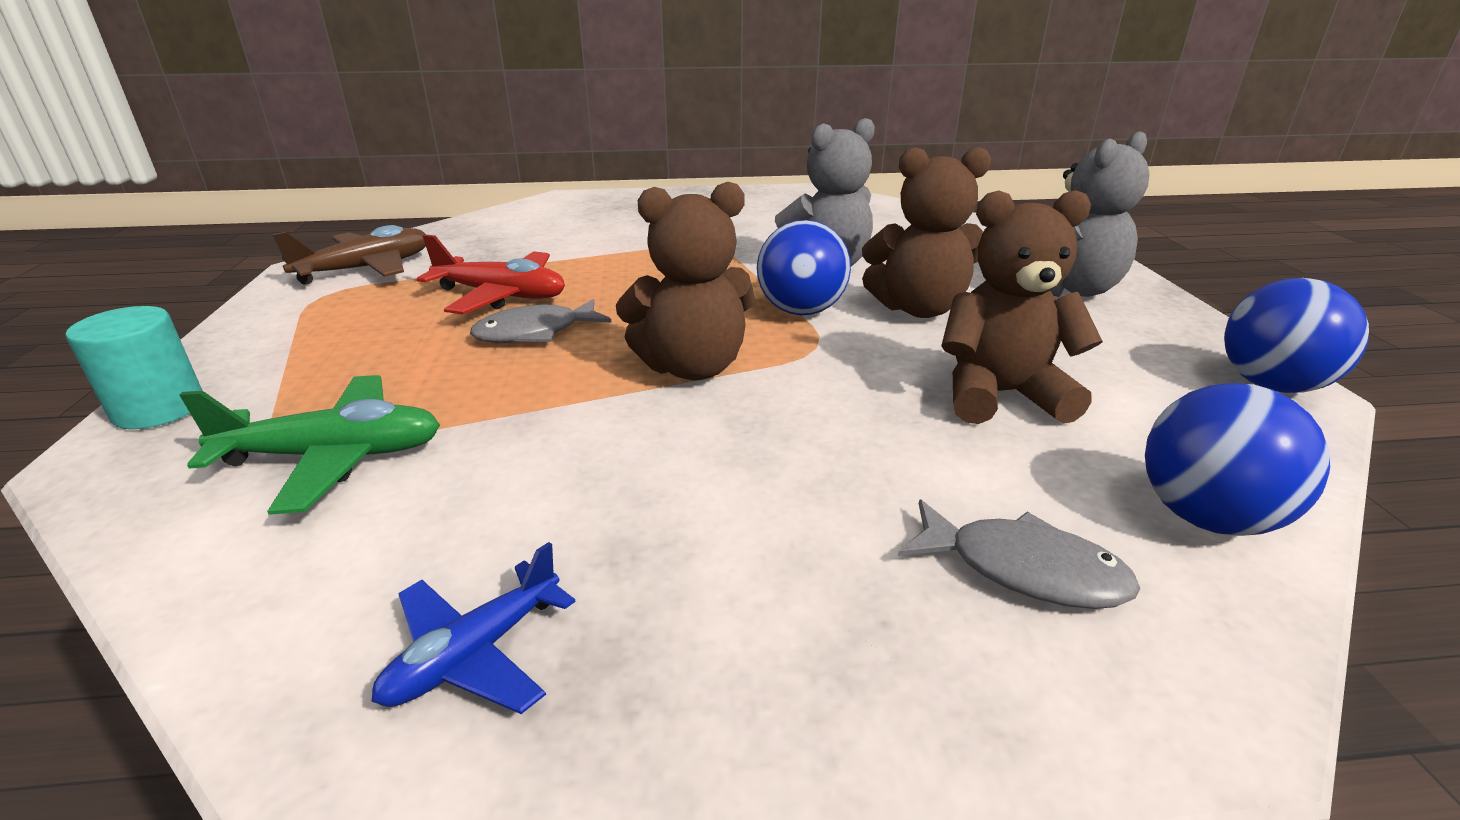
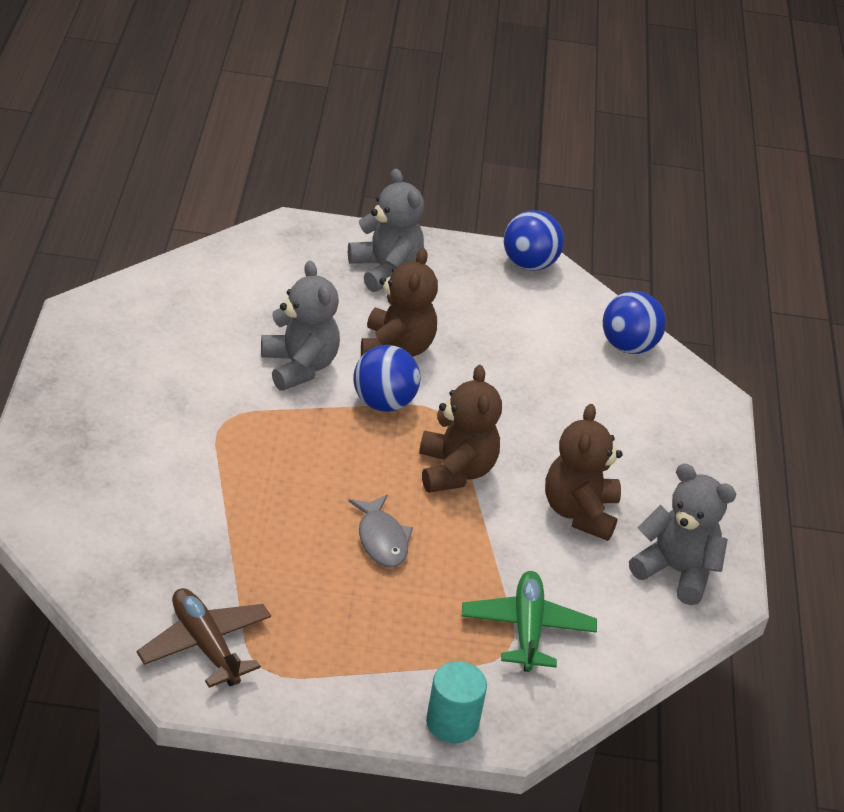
camera: 85 degrees left, 10 degrees up
blue plane [371,542,576,714] -> grey teddy bear [629,464,736,605]
red plane [417,234,565,314] -> none
grey fish [898,500,1140,609] -> none
brown teddy bear [941,190,1103,424] -> brown teddy bear moved to [545,404,622,541]

